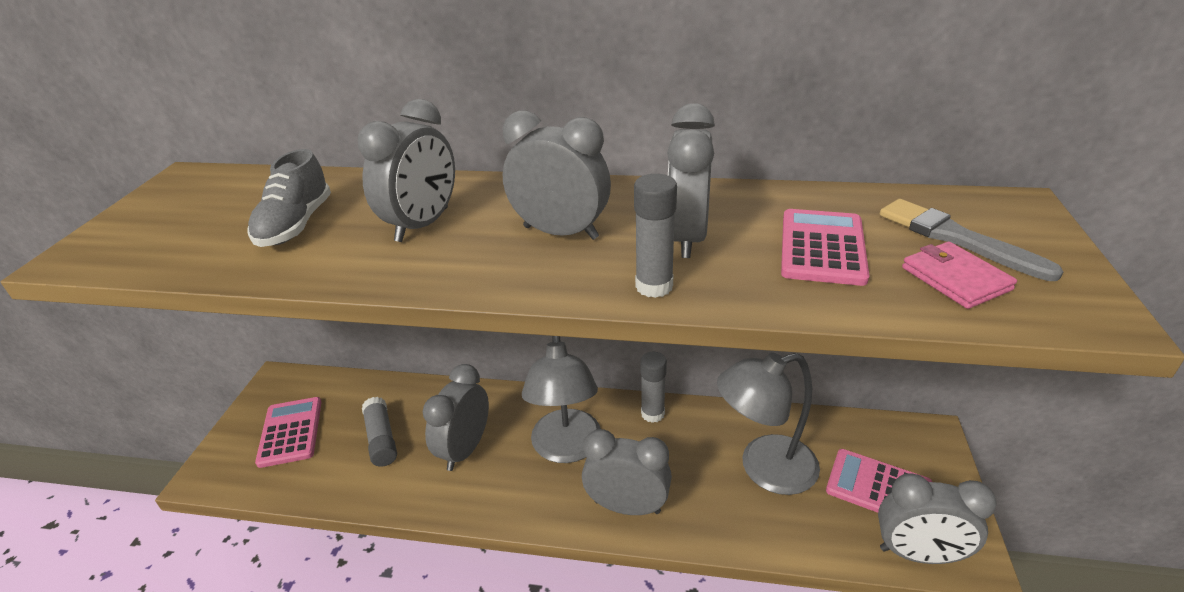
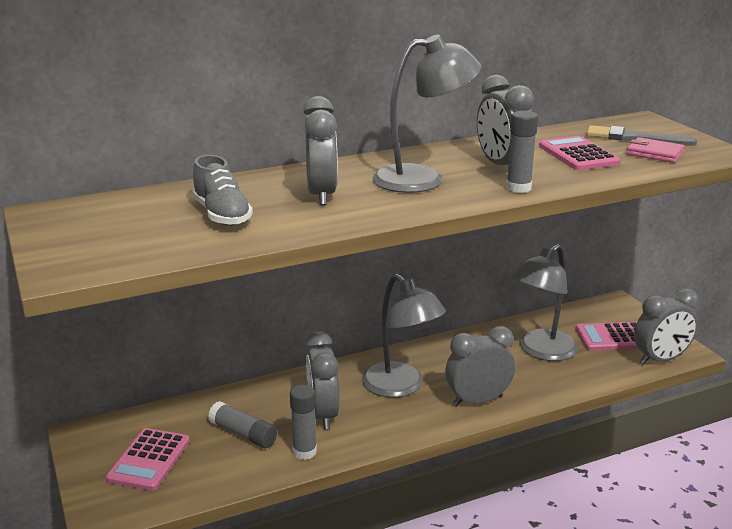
camera: 35 degrees left, 10 degrees down
pink calculator [255,397,322,468] -> pink calculator turned 120 degrees counterclockwise [106,428,190,491]
grey clock [503,110,611,240] -> grey lamp [372,34,481,193]
grey glue stick [640,352,667,423] -> grey glue stick moved to [290,385,317,460]

